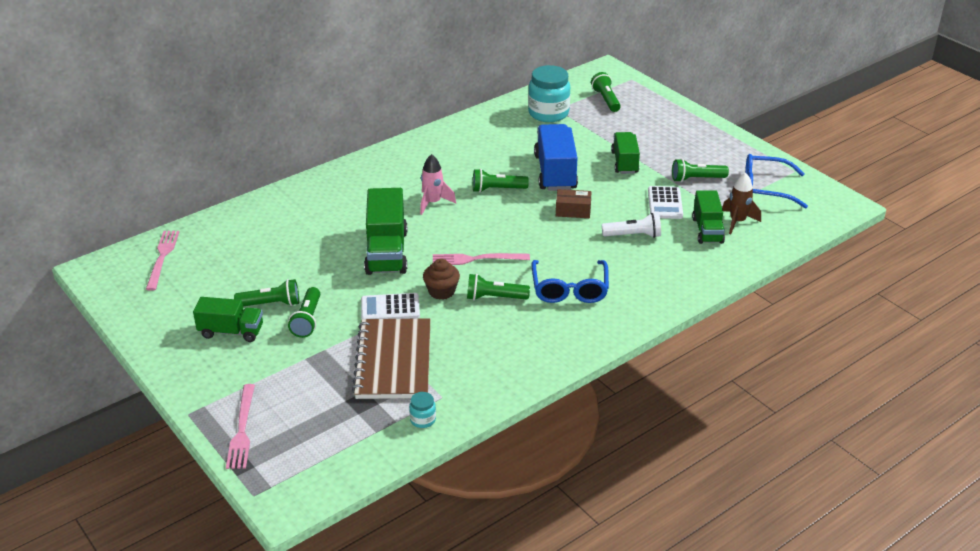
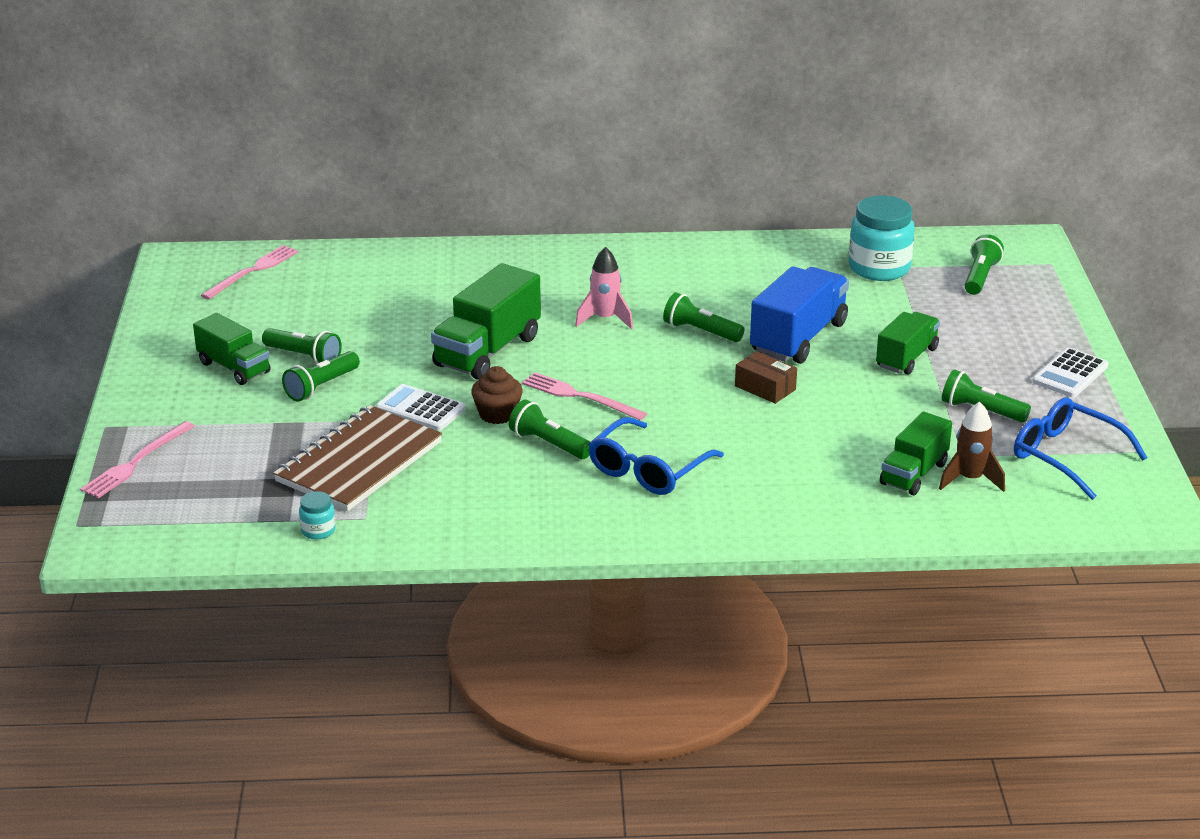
camera: 35 degrees right, 5 degrees down
white flashlight [602,213,661,238] -> none
white calculator [648,186,683,219] -> white calculator moved to [1032,348,1108,397]

